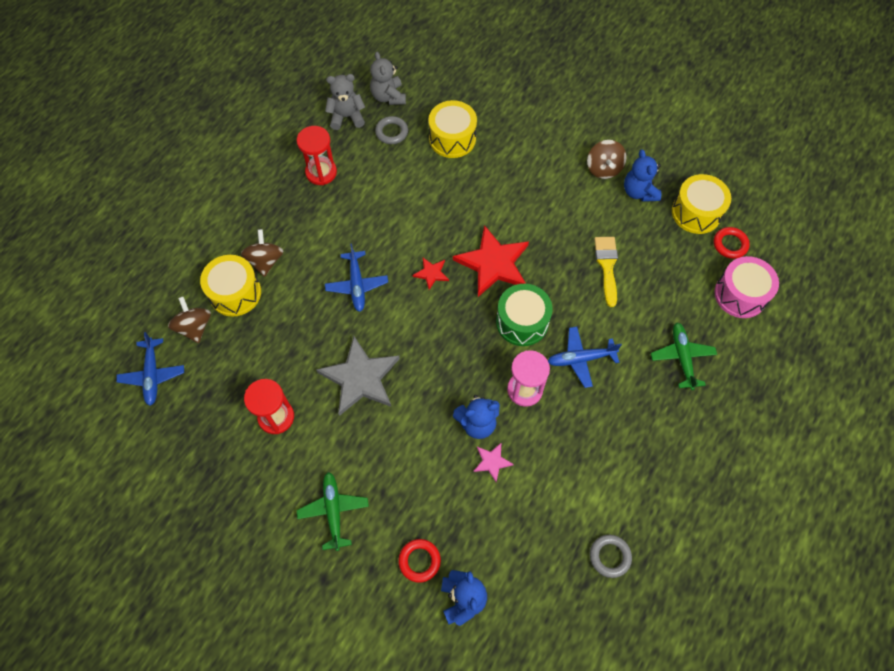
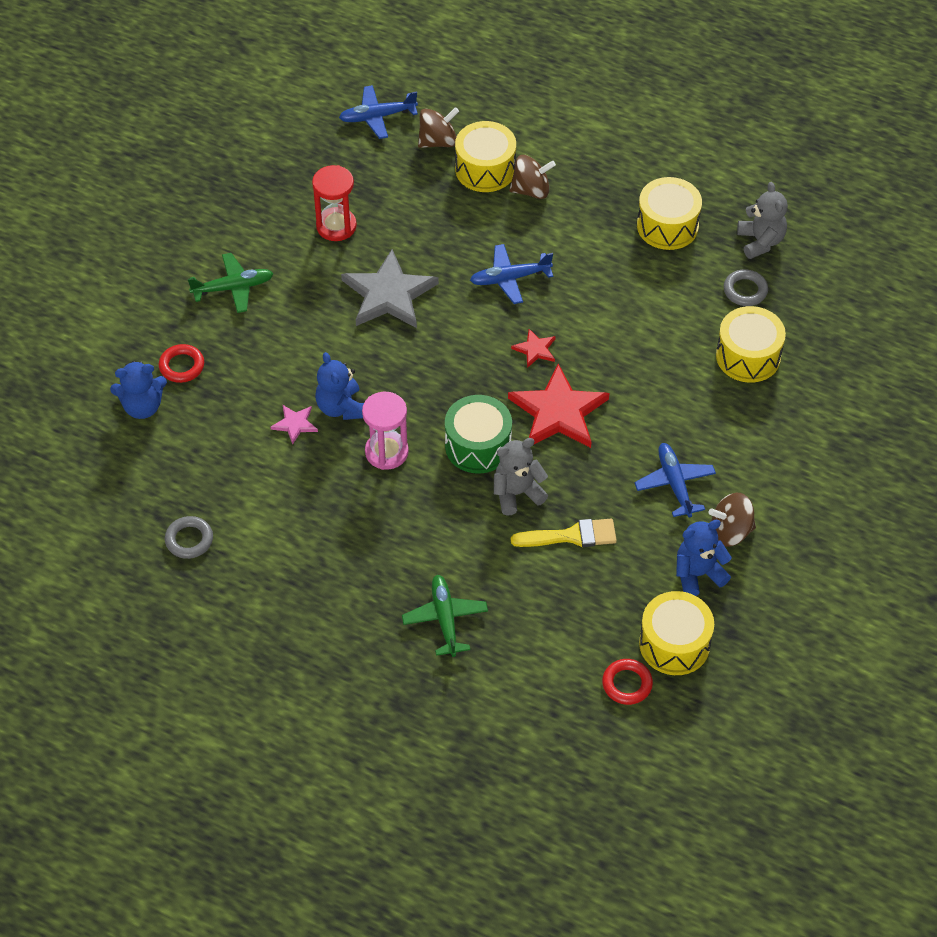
camera: 85 degrees right, 10 degrees down
red hourglass [297,126,337,185] -> yellow drum [637,177,702,250]
grey teddy bear [370,52,406,105] -> grey teddy bear moved to [494,438,548,516]
blue plane [548,327,622,388] -> blue plane moved to [634,443,716,518]
green plane [651,323,717,390] -> green plane turned 90 degrees counterclockwise [402,575,488,657]
pink drum [714,256,779,318] -> none

